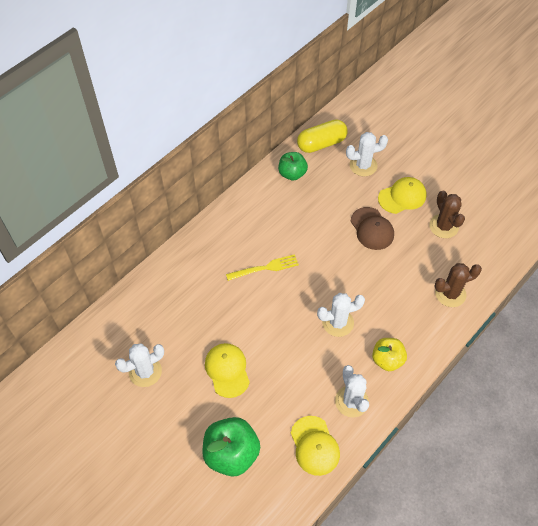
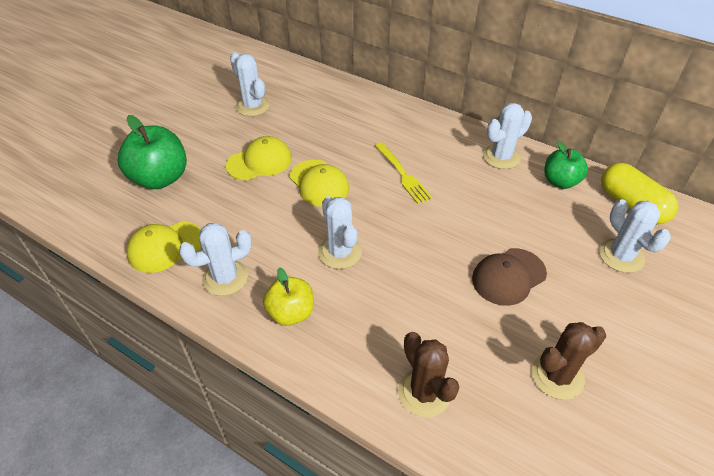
camera: 80 degrees right, 10 degrees down
yellow cap [378,177,427,214] -> yellow cap moved to [290,160,349,207]
none -> white cactus [483,103,532,169]

